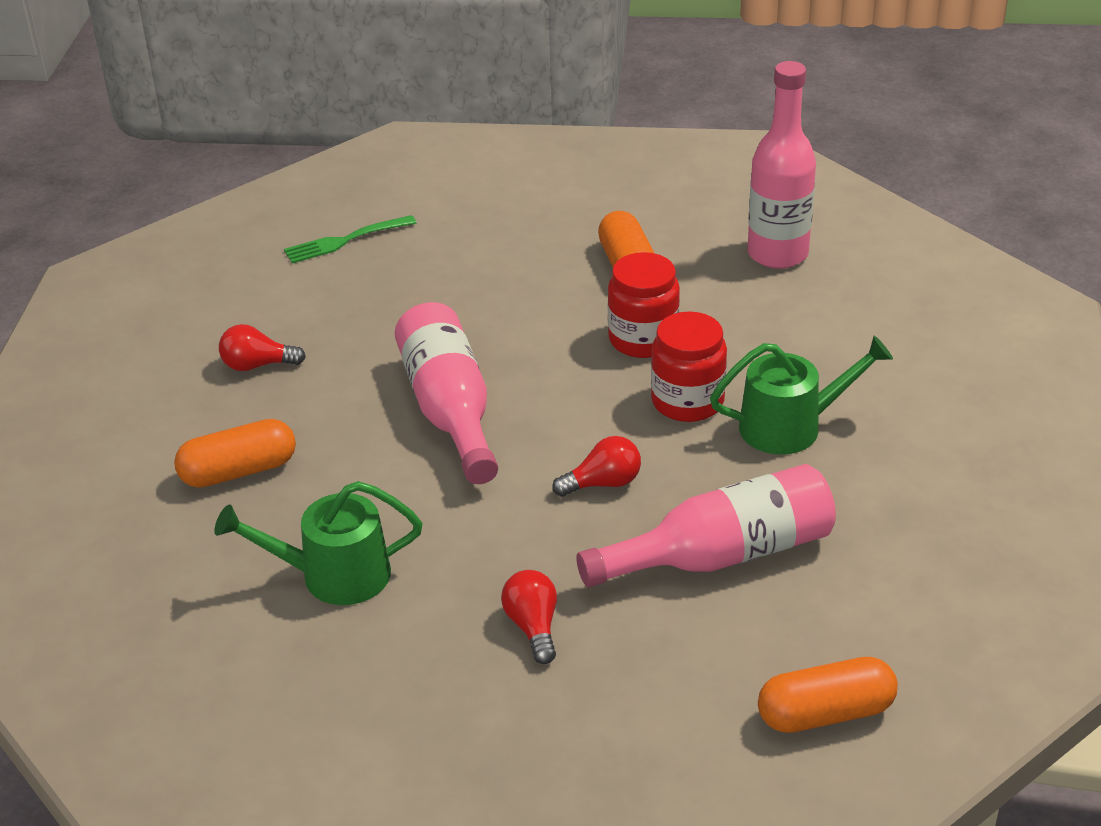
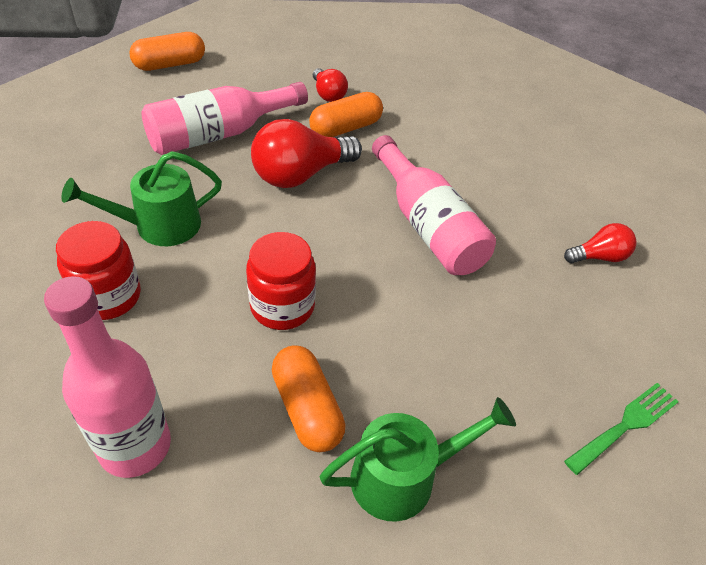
camera: 165 degrees right, 10 degrees up
orange capsule [174,419,296,488] -> orange capsule moved to [309,92,383,137]
green watering can [214,481,422,605] -> green watering can moved to [319,397,516,522]
red light bulb [552,436,641,497] -> red light bulb [251,119,362,188], size x1.83
red jar [651,311,727,422] -> red jar moved to [56,221,141,320]

